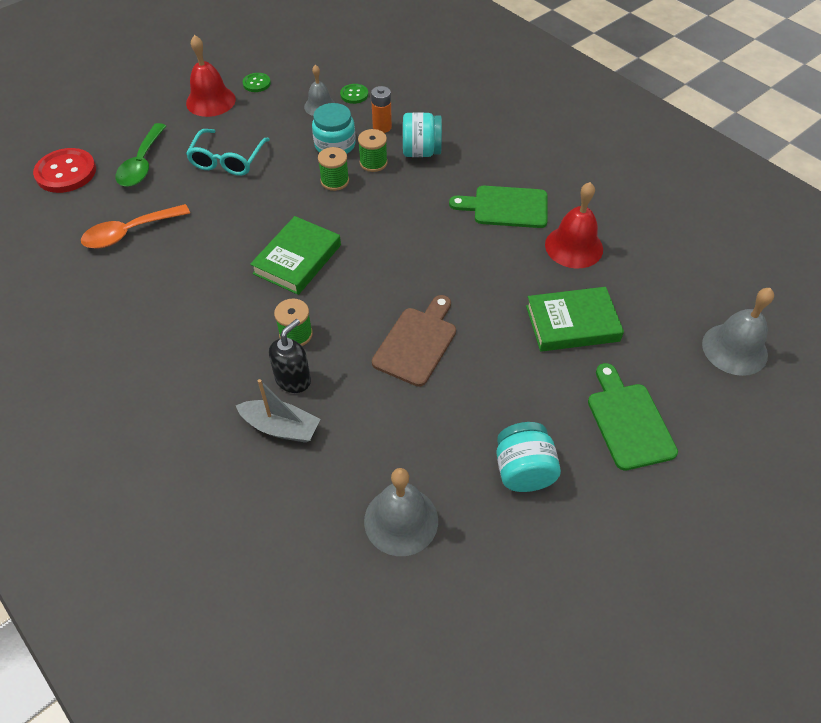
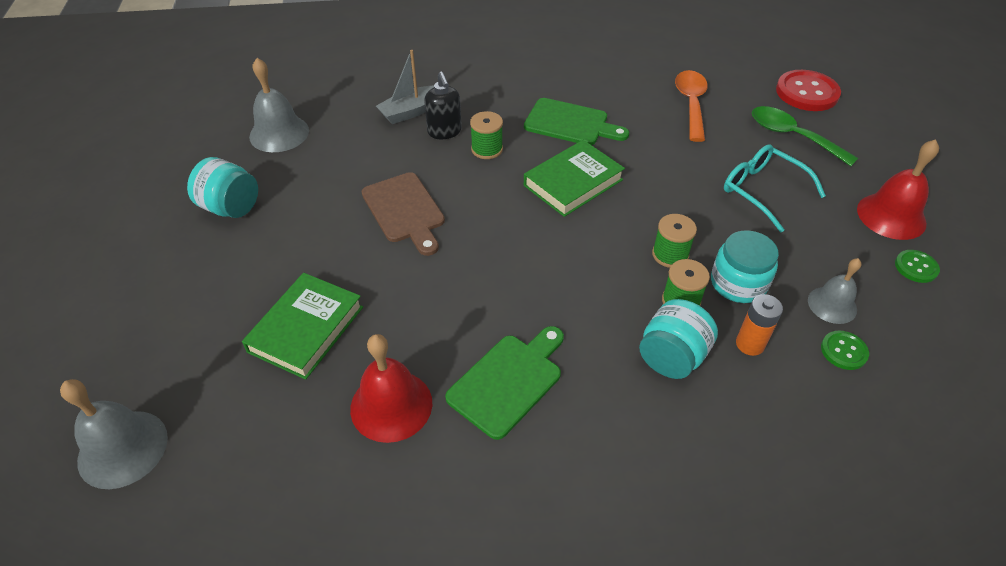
camera: 125 degrees right, 5 degrees down
green book [250,216,341,295] -> green book turned 75 degrees clockwise [524,140,625,217]
green cutting board [588,363,678,470] -> green cutting board moved to [524,98,629,145]

